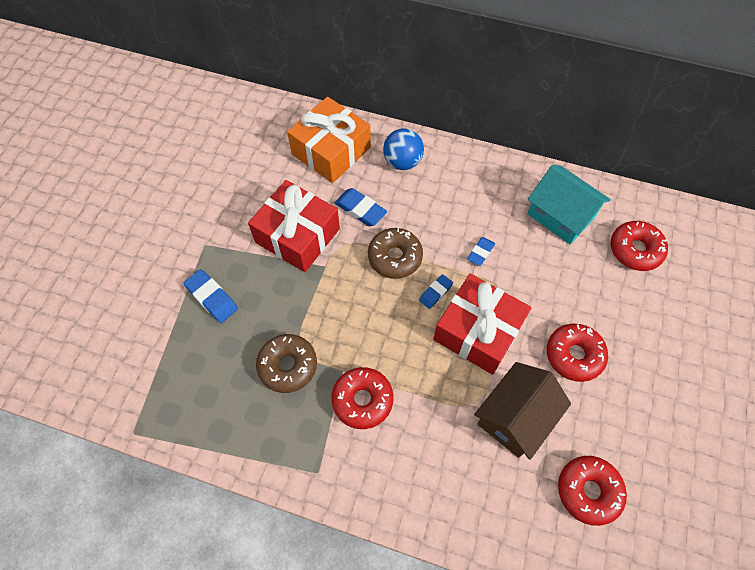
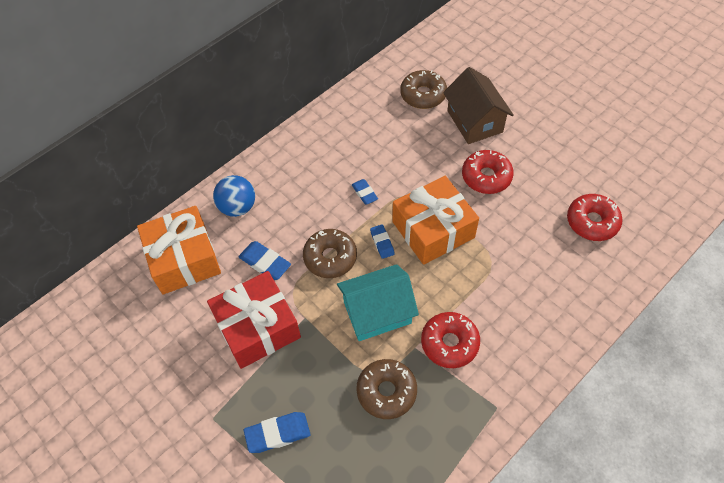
camera: 60 degrees left, 5 degrees down
blue eraser [335,188,387,226] -> blue eraser turned 60 degrees clockwise [239,241,291,280]
red gift [433,274,532,375] -> orange gift [392,176,479,265]
brown house [474,362,571,460] -> brown house moved to [443,67,514,144]
turquoise house [527,165,611,244] -> turquoise house moved to [337,264,419,341]
red donut [611,221,668,271] -> brown donut [400,70,447,109]

